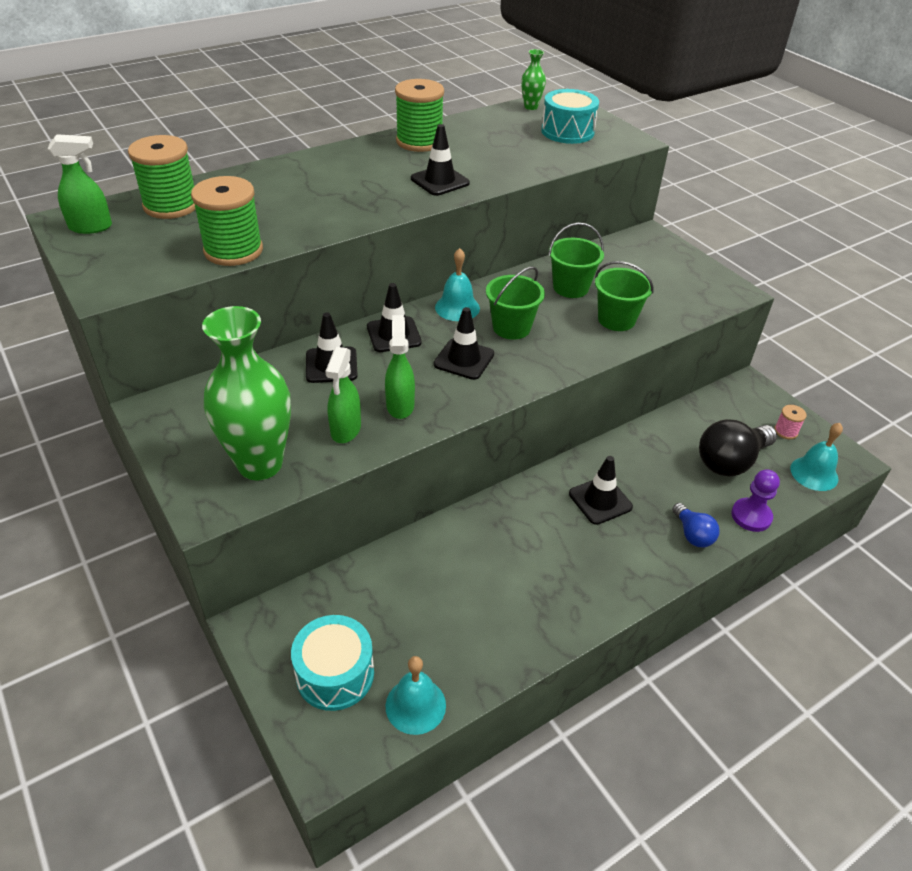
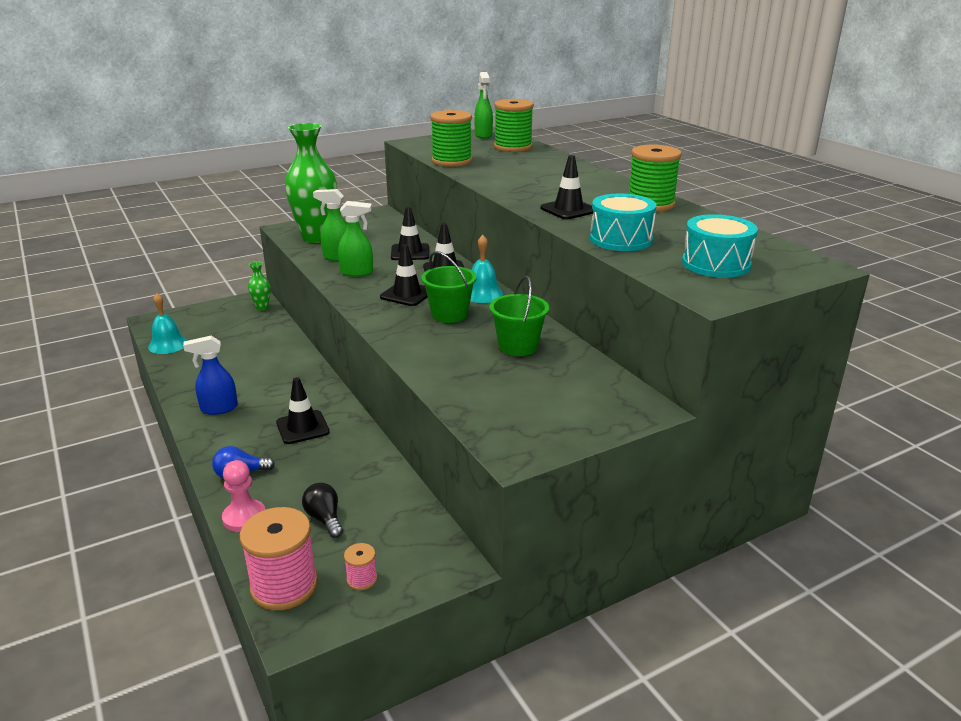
camera: 95 degrees right, 15 degrees down
turquoise drum [291,615,374,711] -> turquoise drum moved to [590,194,657,251]
green vase [521,49,546,110] -> green vase moved to [248,261,271,310]
green bucket [595,261,654,331] -> none
black light bulb [699,419,777,477] -> black light bulb [302,483,343,538], size x0.56
purple pawn [731,469,780,532] -> pink pawn [222,460,265,532]
turquoise bell [790,423,843,491] -> pink spool [240,507,318,610]
none -> blue spray bottle [183,336,238,415]

